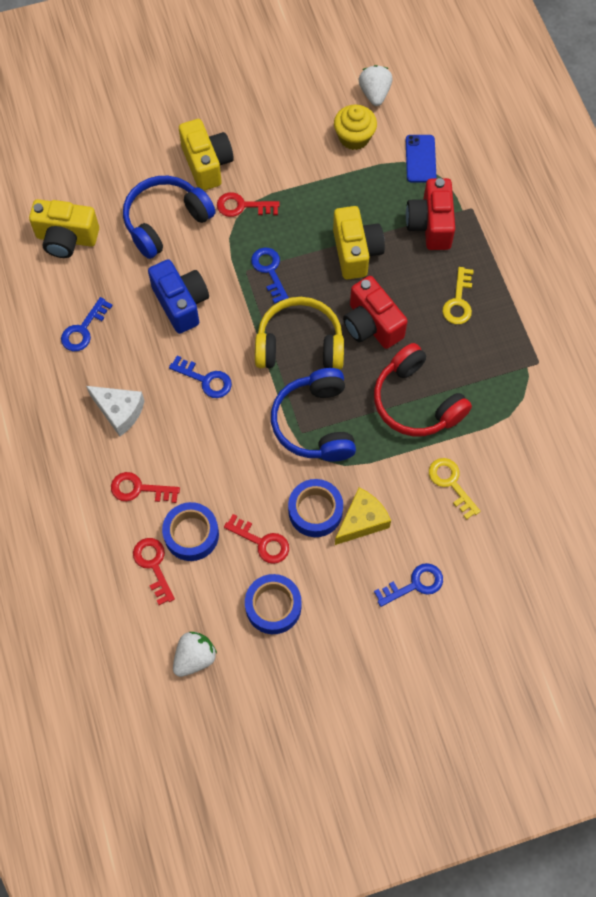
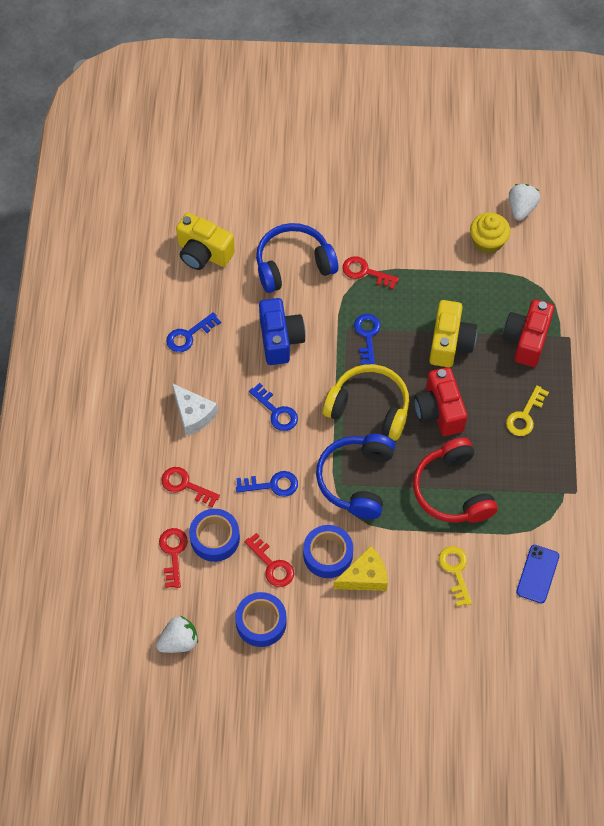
camera: 20 degrees right, 5 degrees down
yellow camera [179,119,234,191] -> none
blue key [374,563,443,607] -> blue key moved to [236,471,298,497]
blue phone [406,135,436,183] -> blue phone moved to [516,545,559,603]

